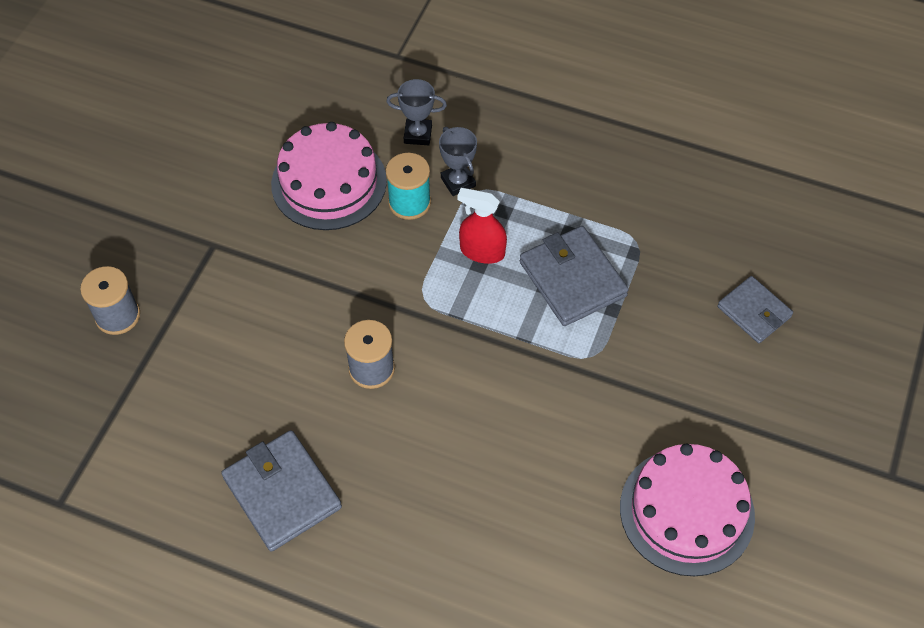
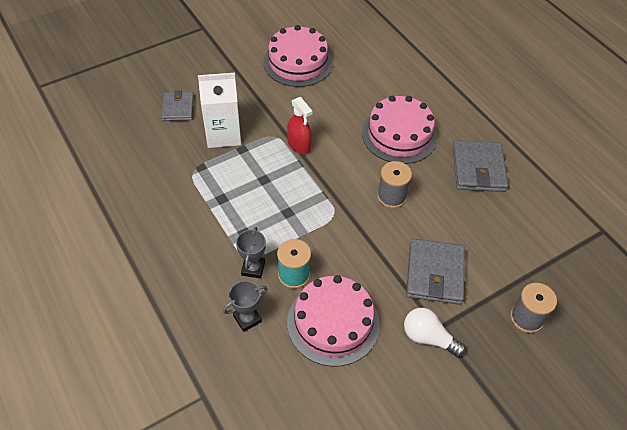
camera: 145 degrees left, 5 degrees down
grey trophy [386,79,447,145] -> grey trophy turned 75 degrees counterclockwise [223,281,267,332]
red spray bottle [458,188,507,264] -> red spray bottle moved to [287,97,313,154]
grey wallet [520,226,629,326] -> grey wallet moved to [406,239,465,305]
none -> white carton [198,73,241,148]
none -> pink cake [362,96,438,164]
none -> white light bulb [404,308,466,357]

